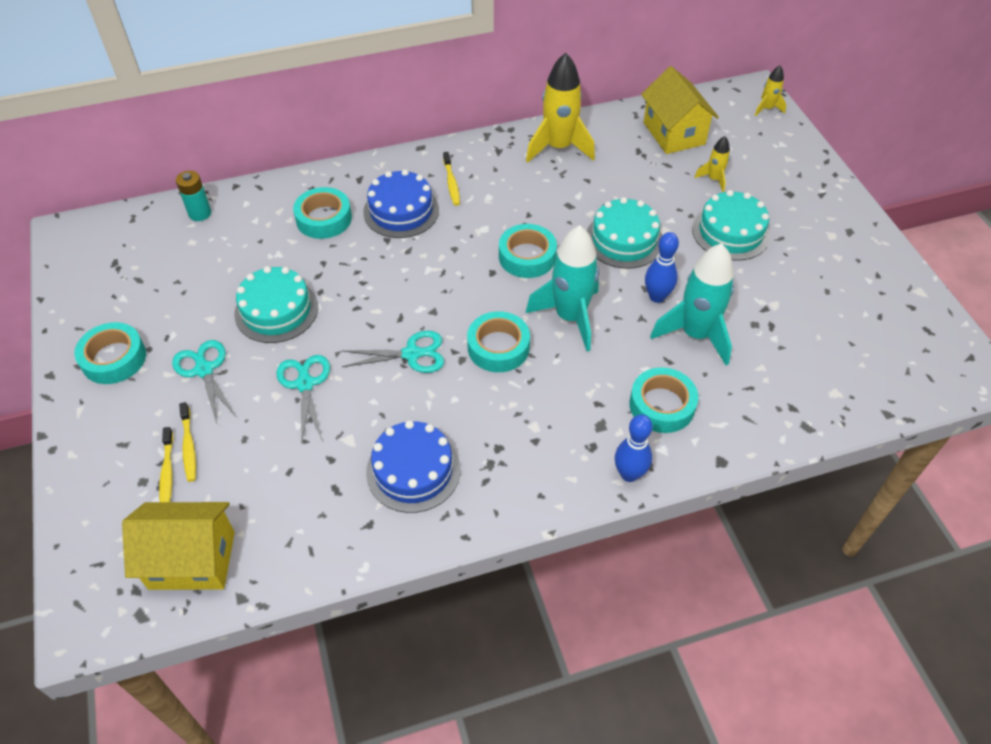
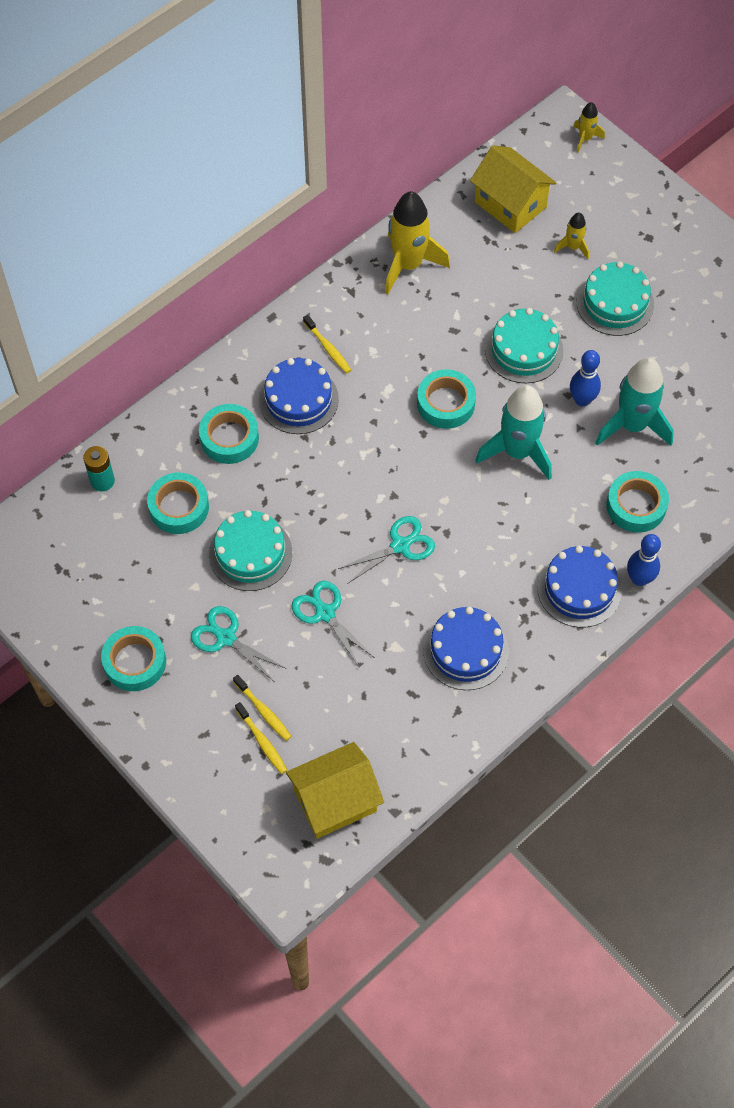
camera: 25 degrees left, 10 degrees up
turquoise tape [467,311,530,372] -> turquoise tape moved to [147,472,209,534]
none -> blue cake [537,546,622,628]

